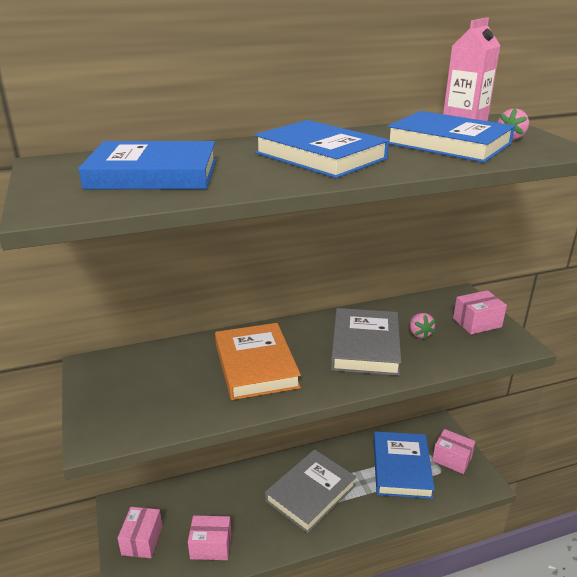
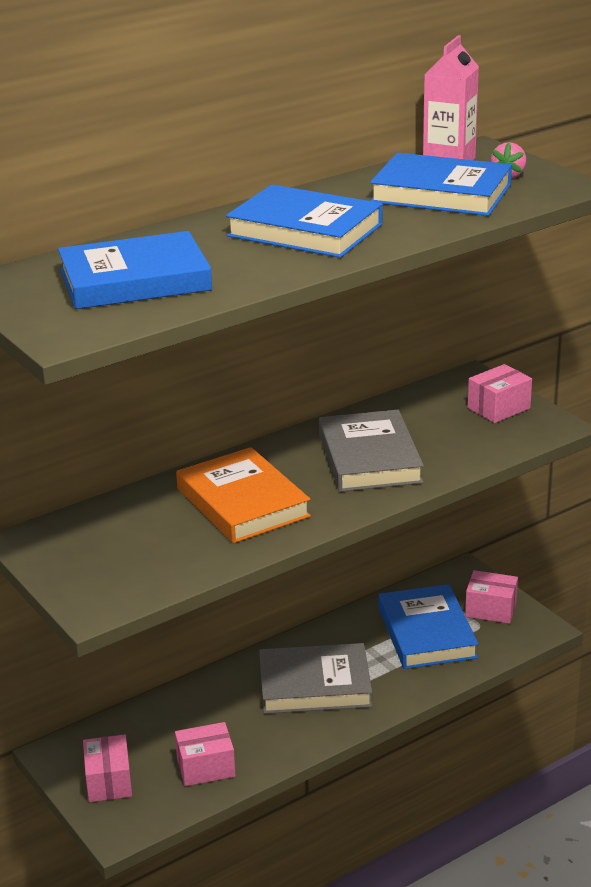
camera: 15 degrees left, 0 degrees up
grey book [265,449,356,533] -> grey book turned 60 degrees clockwise [259,643,372,714]
pink strawberry [410,313,436,339] -> none

